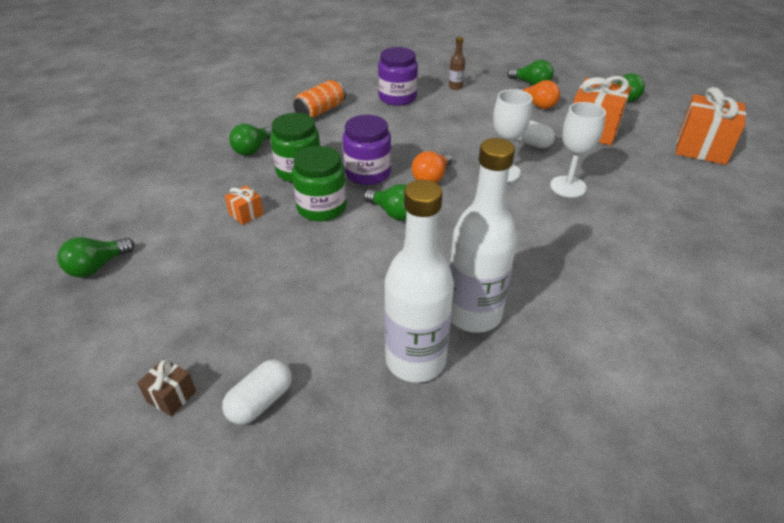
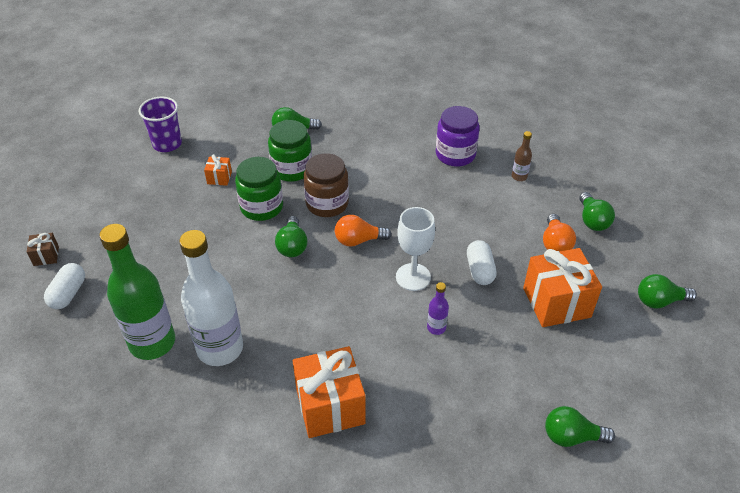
camera: 50 degrees right, 5 degrees up
green light bulb [58,237,135,277] -> green light bulb moved to [545,406,615,447]
white capsule [222,359,292,425] -> white capsule turned 75 degrees counterclockwise [44,263,85,309]
orange can [293,80,346,118] -> none
purple jar [343,115,391,185] -> brown jar [303,153,349,217]
white bottle [384,180,454,383] -> green bottle [99,224,175,360]
white goblet [550,102,606,198] -> purple bottle [427,282,449,335]
orange gift [675,87,746,165] -> orange gift moved to [293,346,366,438]
none -> purple cup [139,97,182,152]

